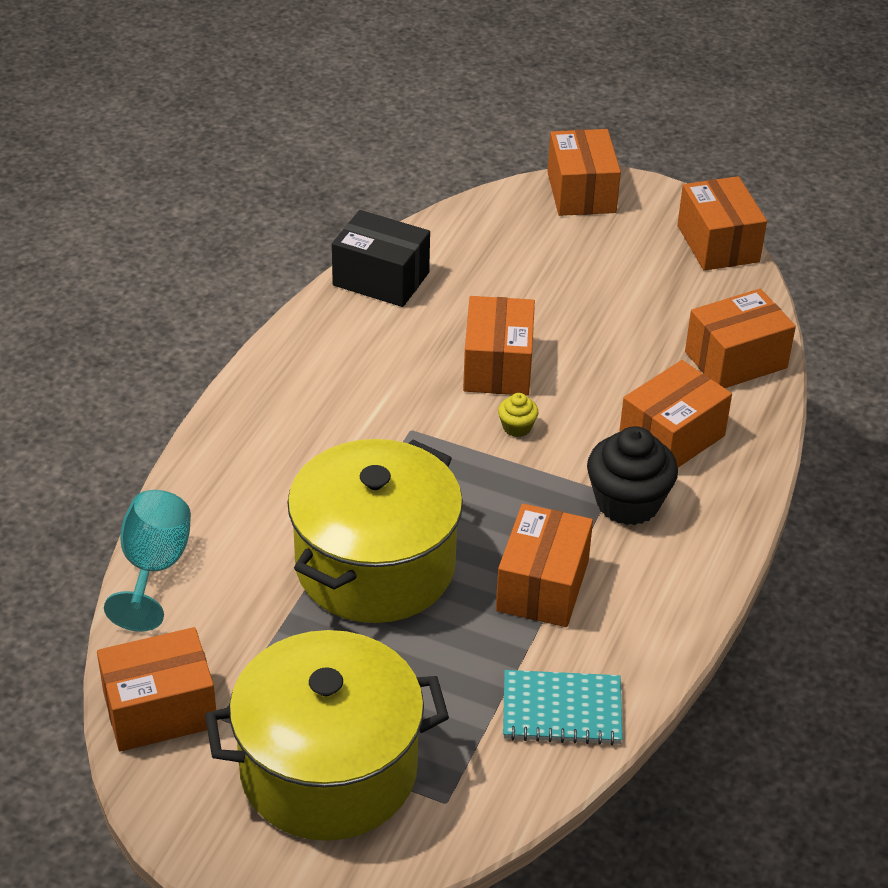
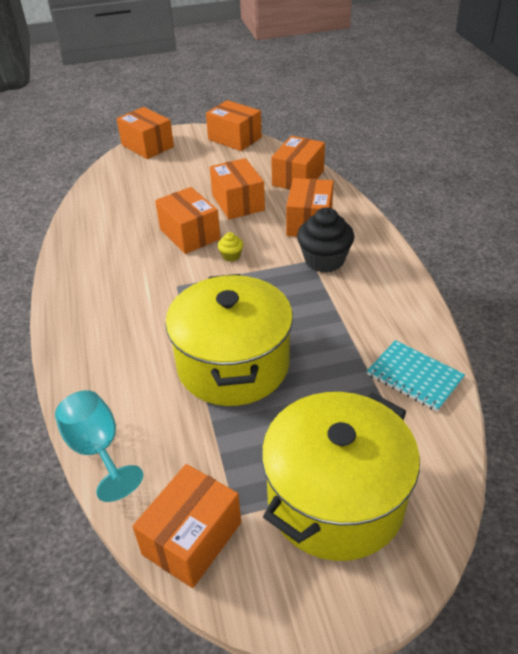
camera: 35 degrees left, 0 degrees up
black box [332,210,430,307] -> none
orange box [496,504,593,627] -> orange box moved to [210,158,265,220]
turquoise notebook [503,670,623,745] -> turquoise notebook turned 75 degrees clockwise [367,340,465,412]

